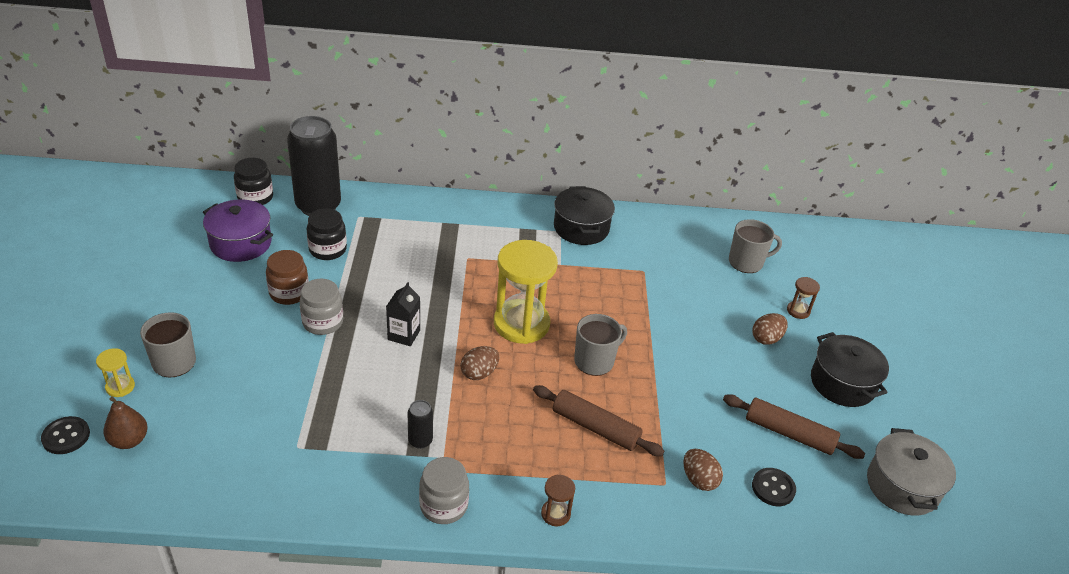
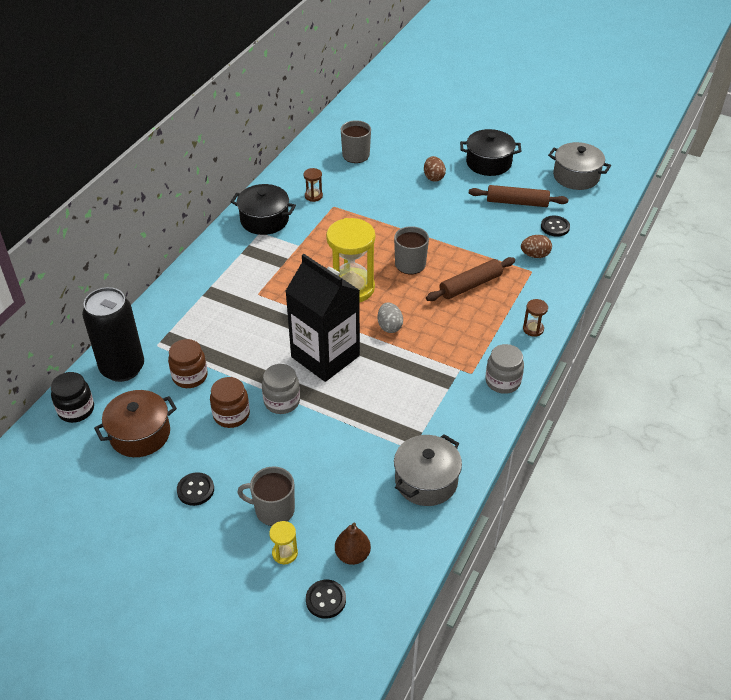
camera: 60 degrees left, 5 degrees up
purple pot [203,200,273,262] -> brown pot [94,390,177,457]
black jar [306,208,347,260] -> brown jar [168,339,208,388]
black carton [386,282,420,346] -> black carton [285,254,360,382], size x2.30
black can [408,400,433,449] -> none
brown egg [460,346,499,380] -> grey egg [378,302,403,333]
brown rolling pin [723,394,865,459] -> brown rolling pin turned 45 degrees clockwise [469,185,569,207]
brown hourglass [787,277,820,319] -> brown hourglass moved to [303,168,323,202]
none -> black button [177,472,214,506]
none -> grey pot [394,434,462,506]

